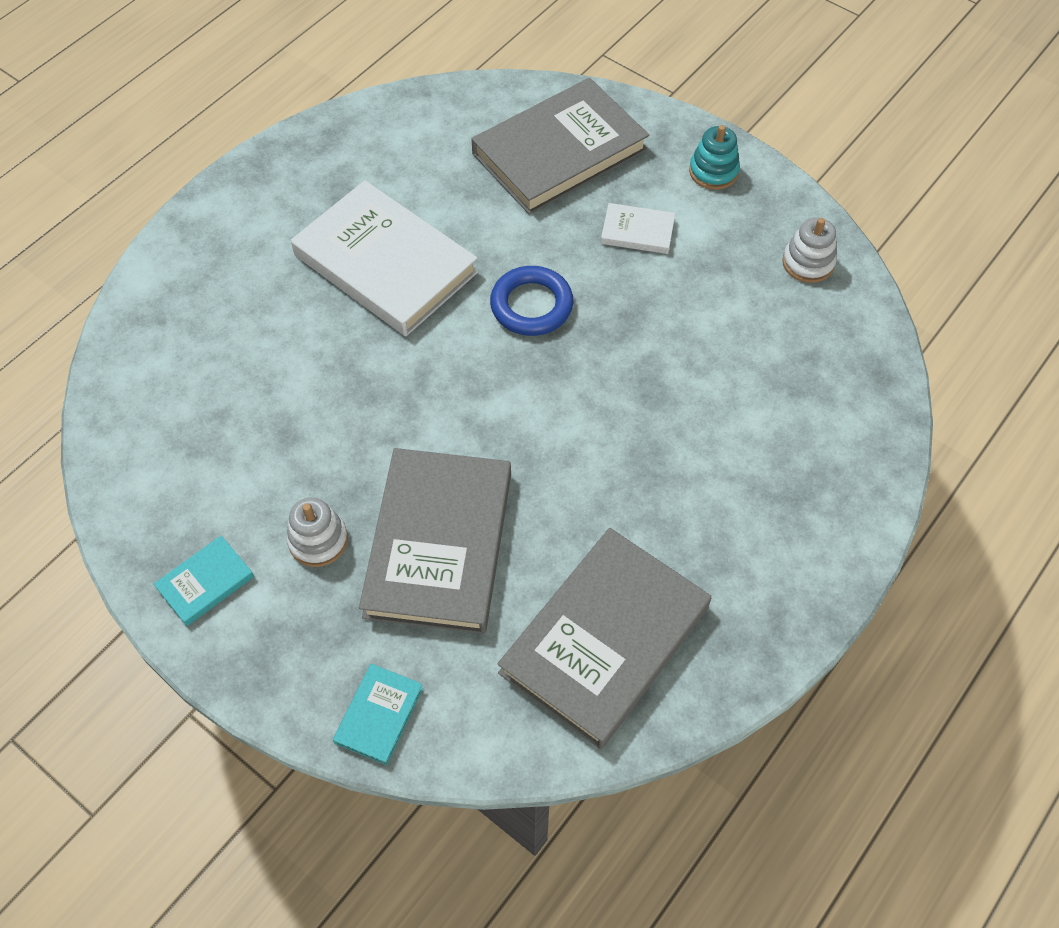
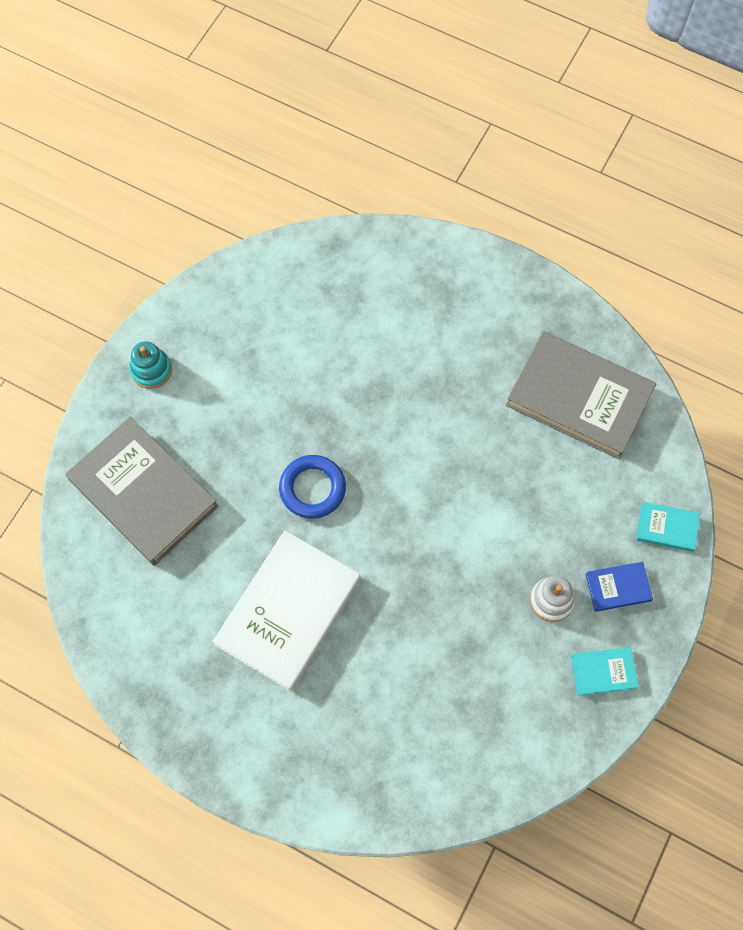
camera: 100 degrees left, 10 degrees up
turquoise book [154,536,254,626] -> turquoise book turned 45 degrees counterclockwise [571,647,639,696]
grey book [359,448,511,634] -> none
white book [601,203,675,254] -> none
white stacking toy [782,217,837,283] -> none
none -> blue book [585,562,653,612]

